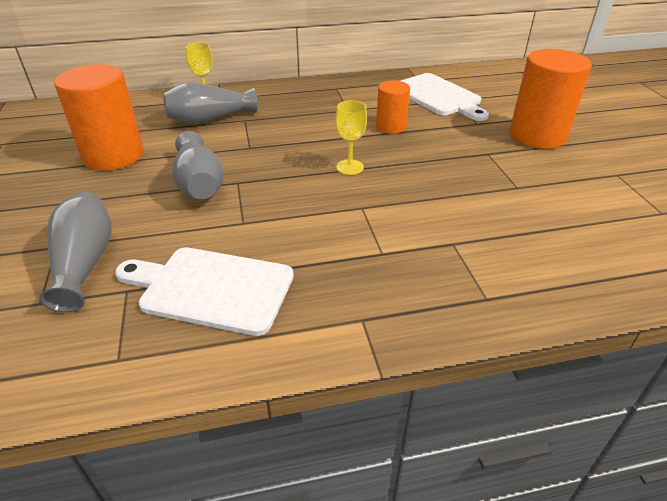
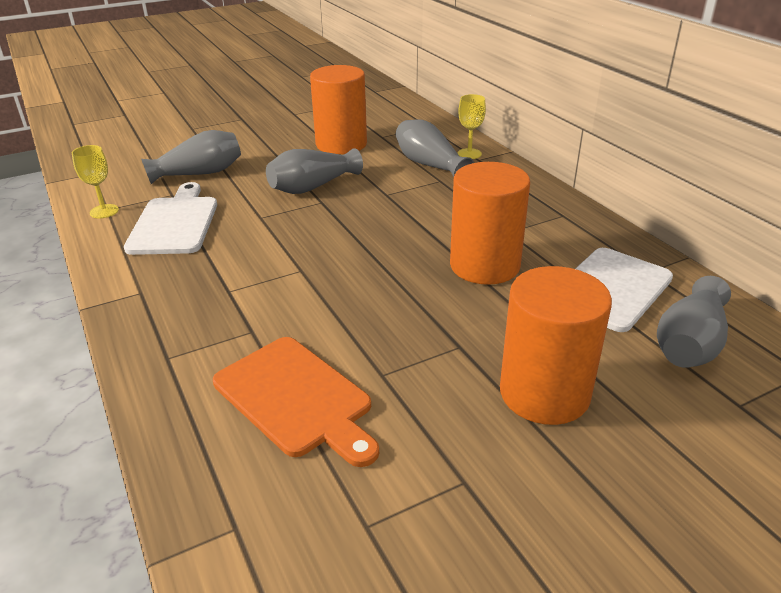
camera: 75 degrees right, 5 degrees down
yellow goblet [335,100,367,175] -> yellow goblet moved to [72,145,119,218]
orange cylinder [376,80,410,134] -> orange cylinder [450,162,530,285], size x1.78
none -> orange cutting board [213,337,379,467]
none -> grey vase [657,276,731,368]

